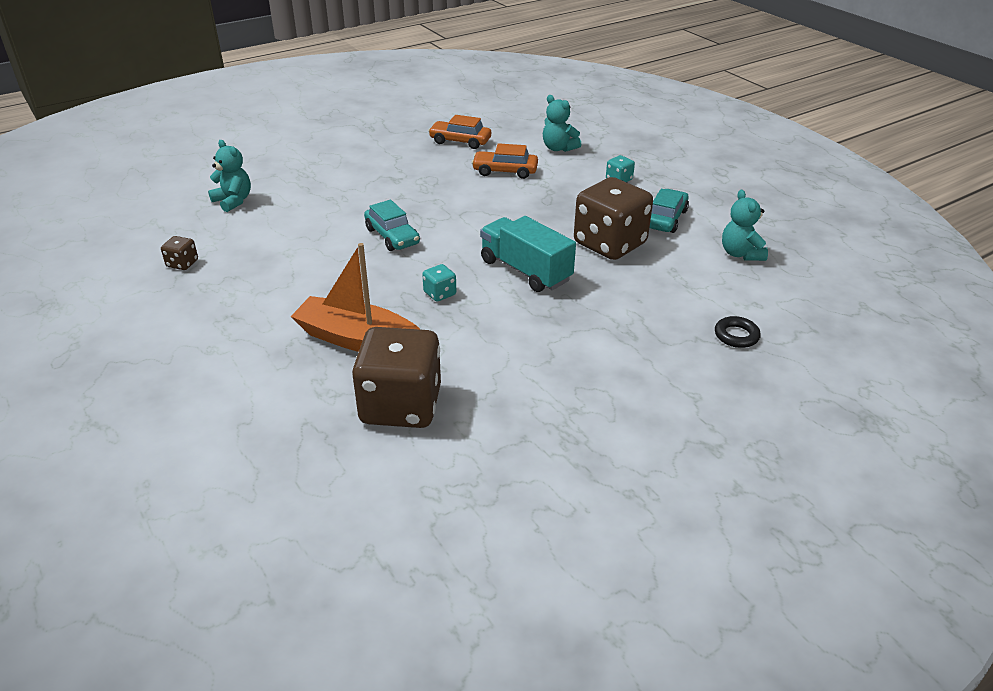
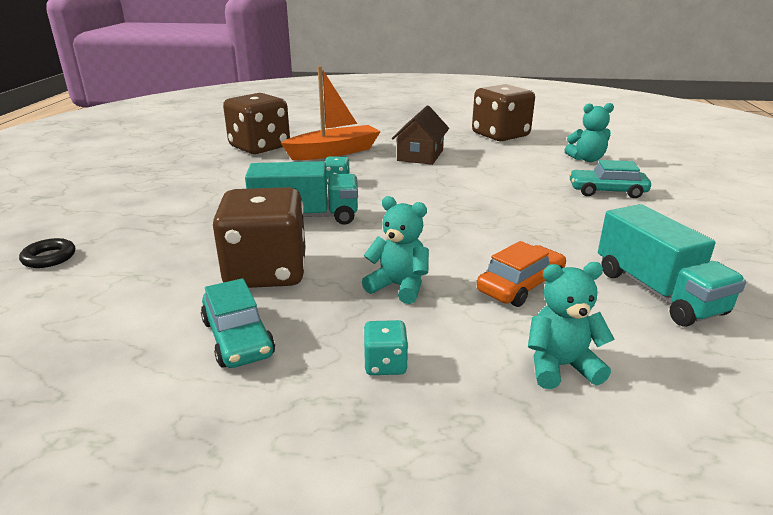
camera: 130 degrees right, 10 degrees down
brown dice [161,236,198,270] -> brown dice [472,84,535,141], size x2.40
turquoise car [364,200,420,251] -> turquoise car moved to [569,160,651,198]
orange car [428,115,491,149] -> turquoise truck [598,204,746,326]
turquoise teddy bear [722,189,768,261] -> turquoise teddy bear moved to [362,196,429,304]
none -> brown house [392,105,449,165]

